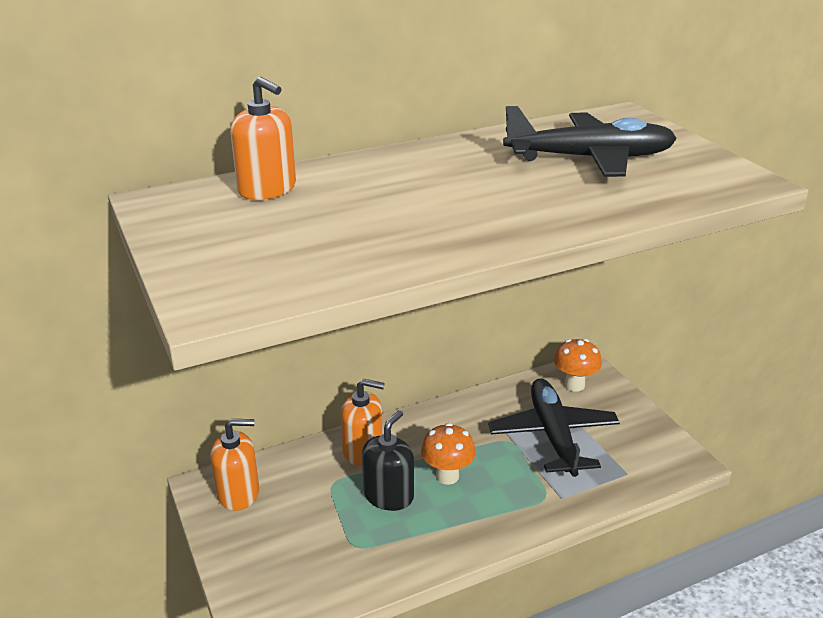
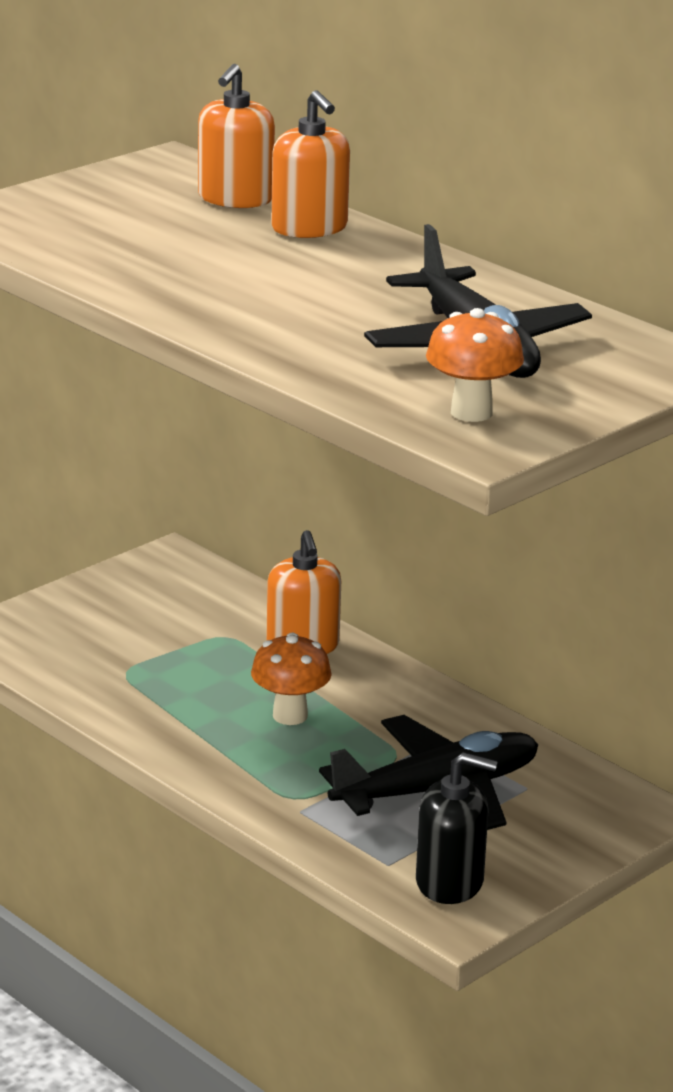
camera: 70 degrees right, 5 degrees down
orange soap dispenser [210,419,259,511] -> orange soap dispenser moved to [271,90,350,238]
black soap dispenser [362,410,414,511] -> black soap dispenser moved to [416,752,498,904]
orange mushroom [554,339,602,391] -> orange mushroom moved to [426,308,524,422]

